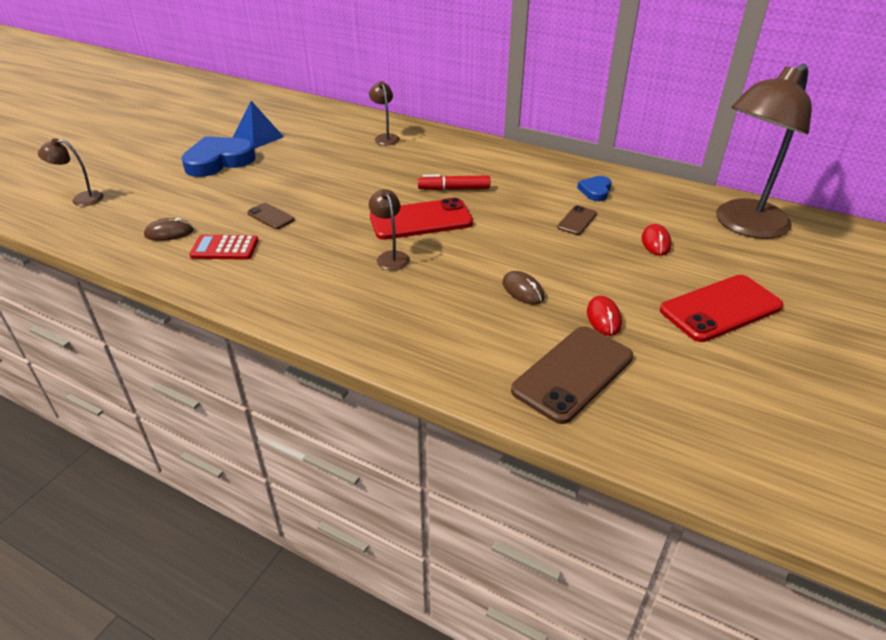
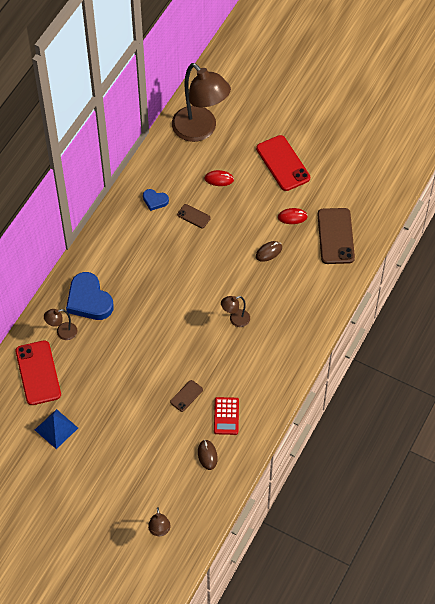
camera: 90 degrees left, 20 degrees up
blue heart [181,136,256,177] -> blue heart moved to [66,272,114,320]
red phone [370,198,473,240] -> red phone moved to [16,340,61,405]
red marker [418,175,490,190] -> none
brown phone [511,326,633,424] -> brown phone turned 45 degrees clockwise [318,208,355,264]

